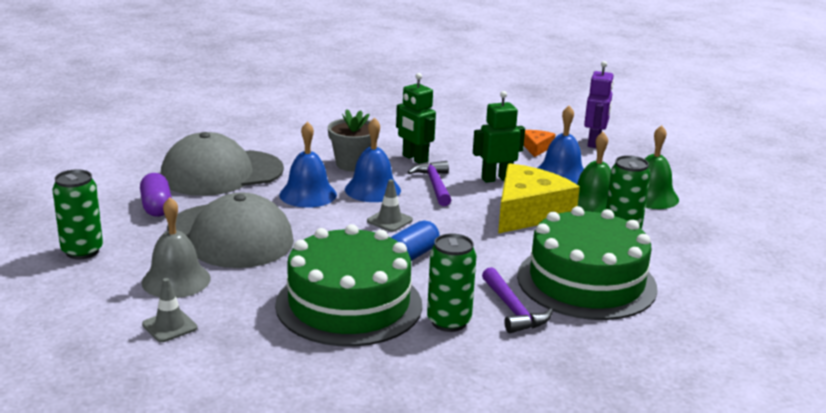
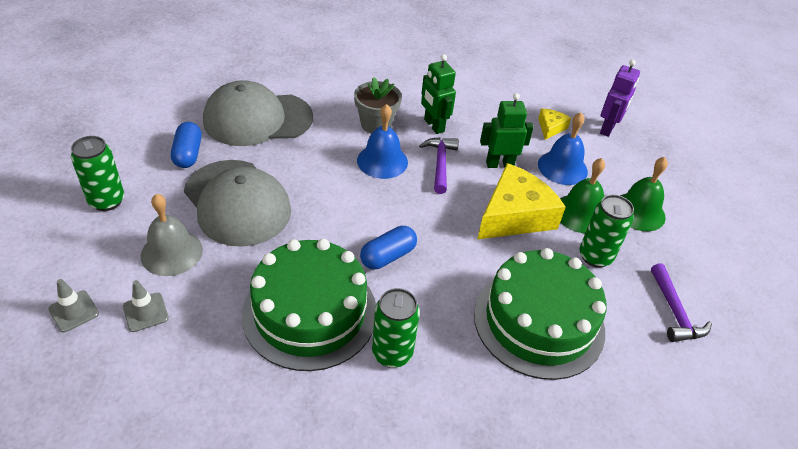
camera: 10 degrees right, 20 degrees up
purple capsule [140,173,172,217] -> blue capsule [171,122,202,168]
blue bell [279,121,337,208] -> none
grey traffic cone [367,179,413,232] -> grey traffic cone moved to [48,279,99,332]
purple hammer [482,267,553,333] -> purple hammer moved to [651,263,712,342]
orange cheese [524,130,555,157] -> yellow cheese [538,108,571,140]

